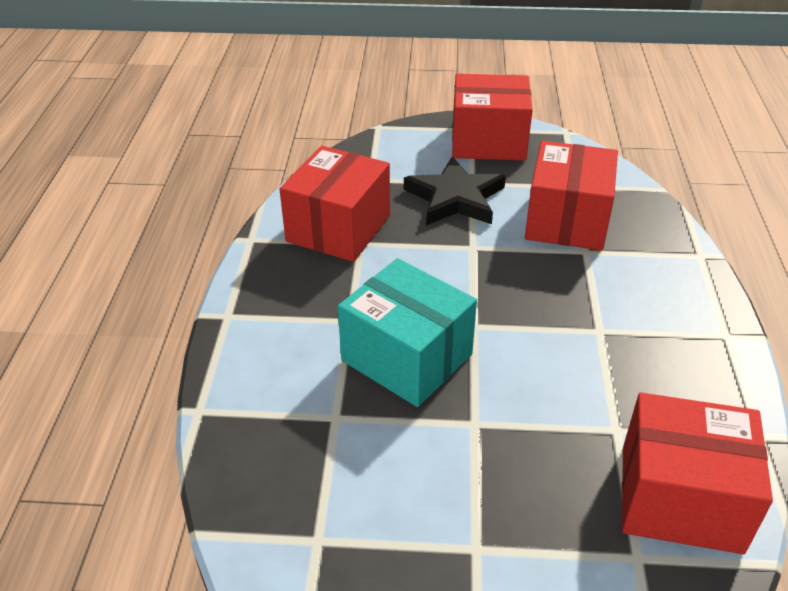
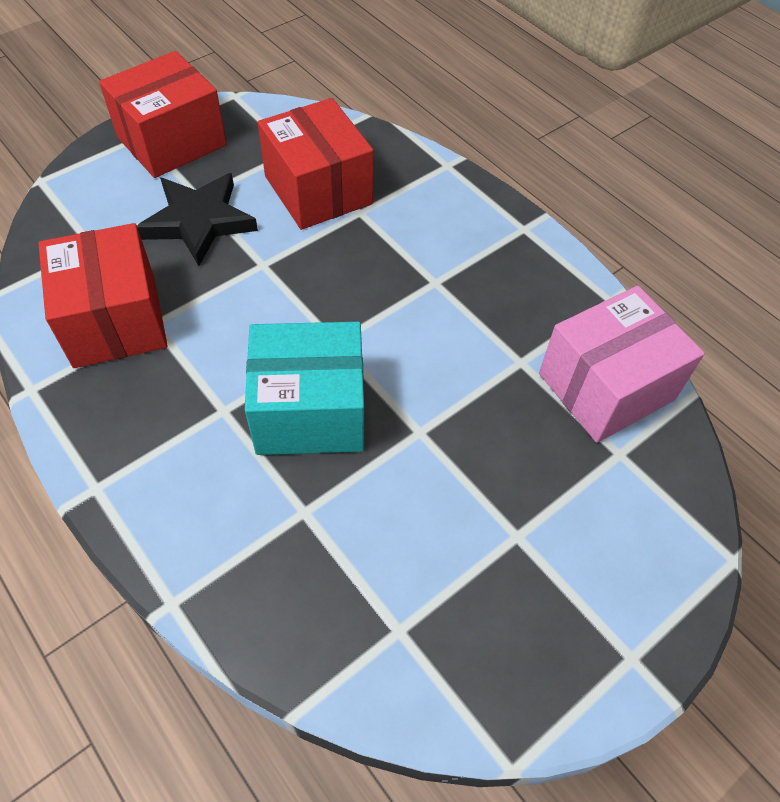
camera: 45 degrees left, 15 degrees up
red box [622,393,773,554] -> pink box [539,286,705,443]

